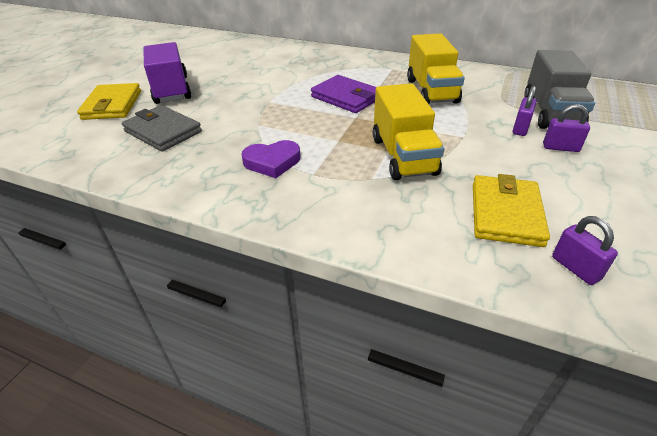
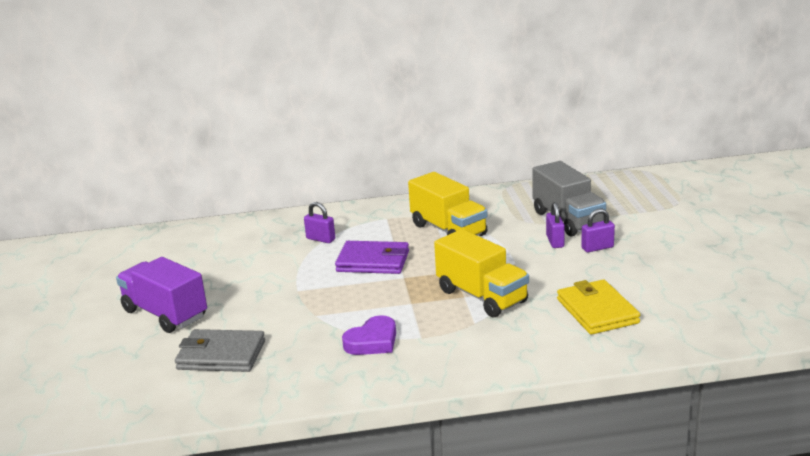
camera: 30 degrees left, 15 degrees down
yellow wallet [77,83,141,120] -> none
purple padlock [552,216,618,285] -> purple padlock moved to [304,202,335,243]

